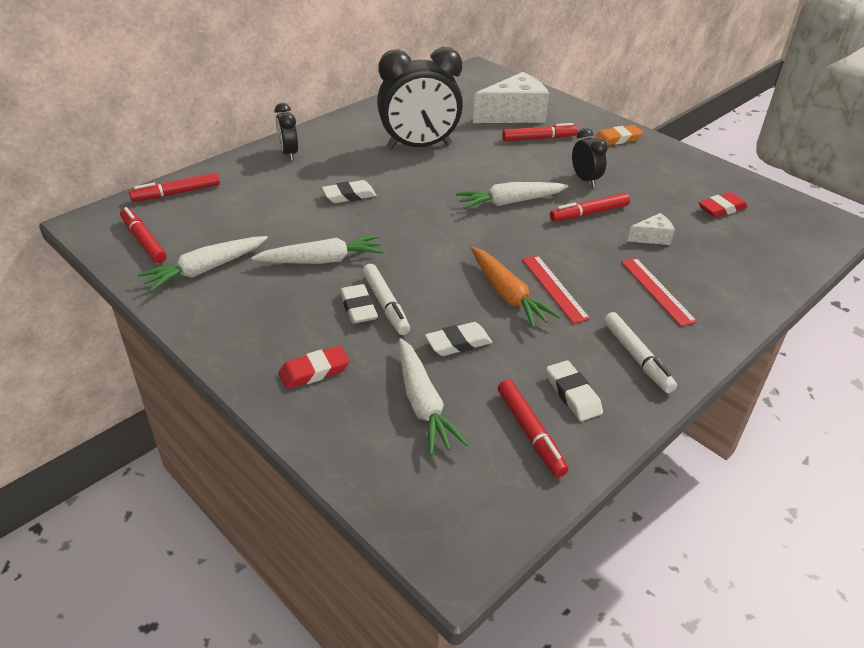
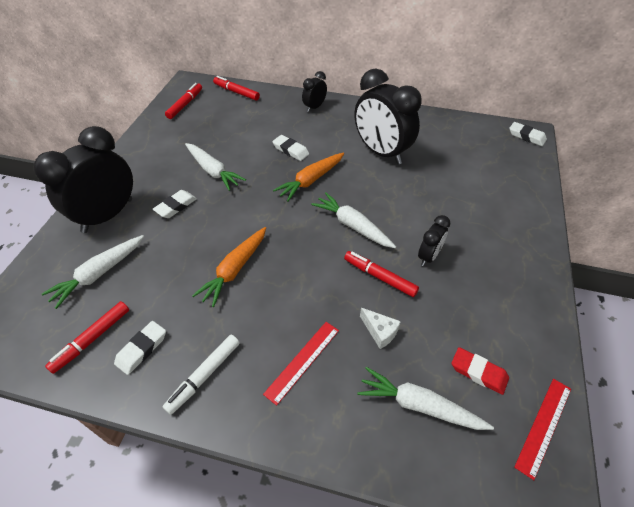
camera: 60 degrees right, 10 degrees up
white carrot [138,236,268,292] -> white carrot moved to [357,367,494,430]
red eraser [279,346,350,389] -> black clock [33,126,133,233]
white marker [362,264,410,335] -> none
white eraser [425,322,492,356] -> white eraser moved to [509,122,547,146]
white cheese [473,72,549,123] -> none
red marker [502,123,578,141] -> none
red ruler [522,255,590,324] -> red ruler moved to [514,379,571,480]
orange eraser [594,125,643,145] -> none
none -> orange carrot [273,152,344,202]

